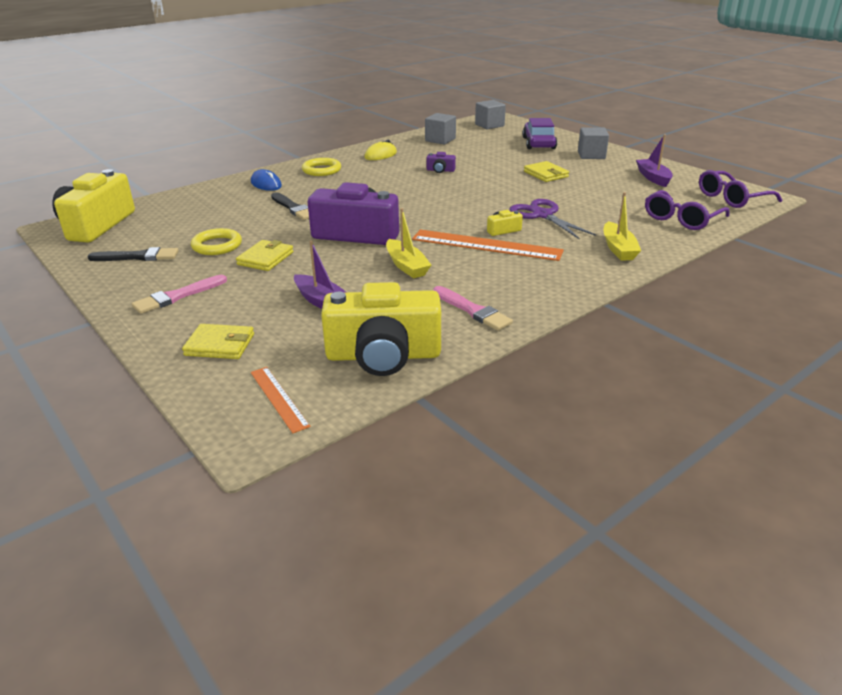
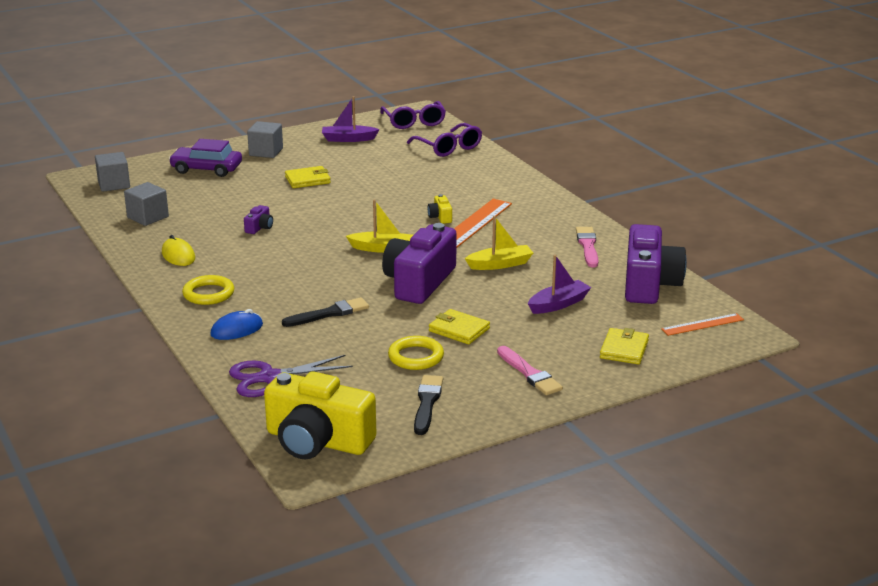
camera: 80 degrees left, 5 degrees down
yellow camera [321,282,441,376] -> purple camera [625,224,687,304]
pink brush [433,286,513,331] -> pink brush turned 60 degrees counterclockwise [576,227,598,267]
purple scissors [510,199,596,239] -> purple scissors moved to [229,355,353,397]
yellow boat [603,192,641,261] -> yellow boat moved to [346,199,413,253]

